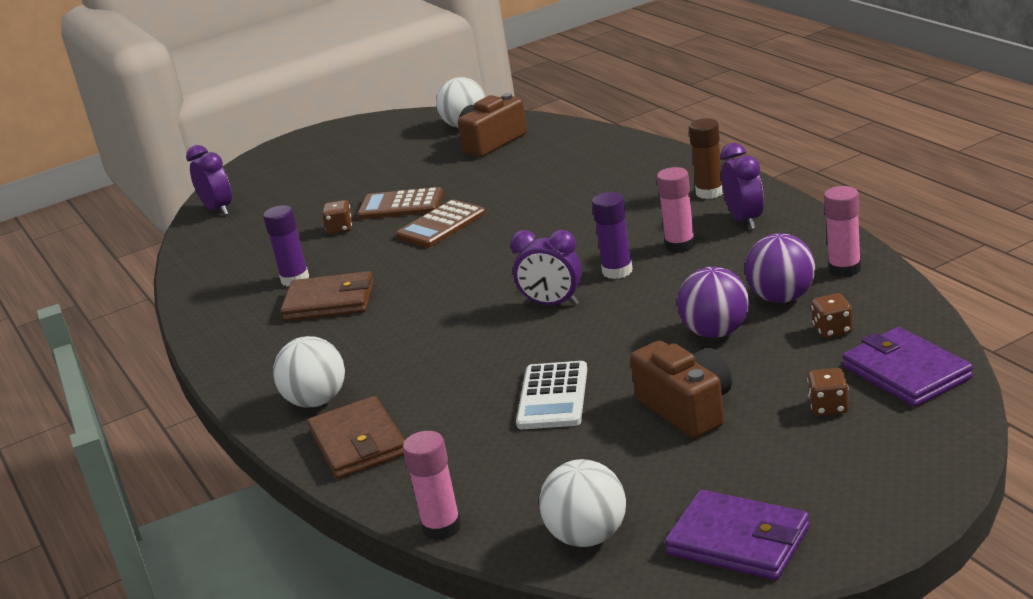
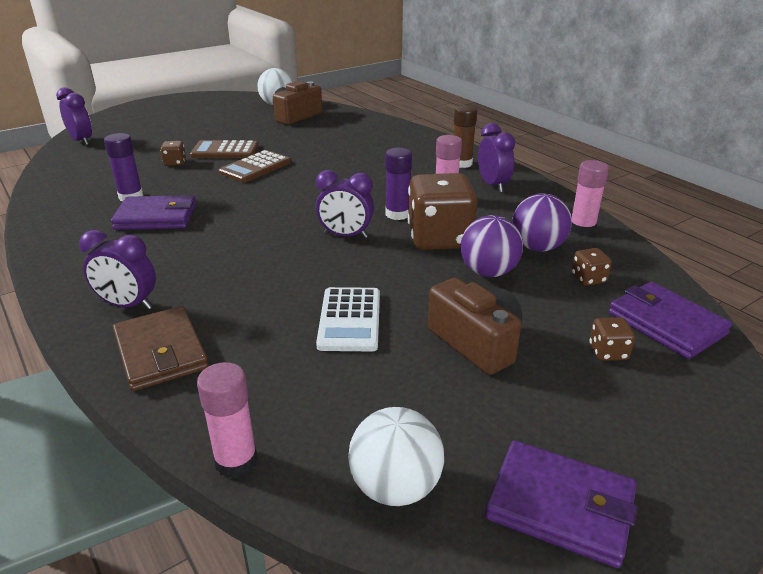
camera: 10 degrees left, 5 degrees up
white ball [273,336,345,408] -> purple clock [79,230,156,309]
brown wallet [280,271,374,321] -> purple wallet [111,195,196,230]
none -> brown dice [408,173,477,250]

